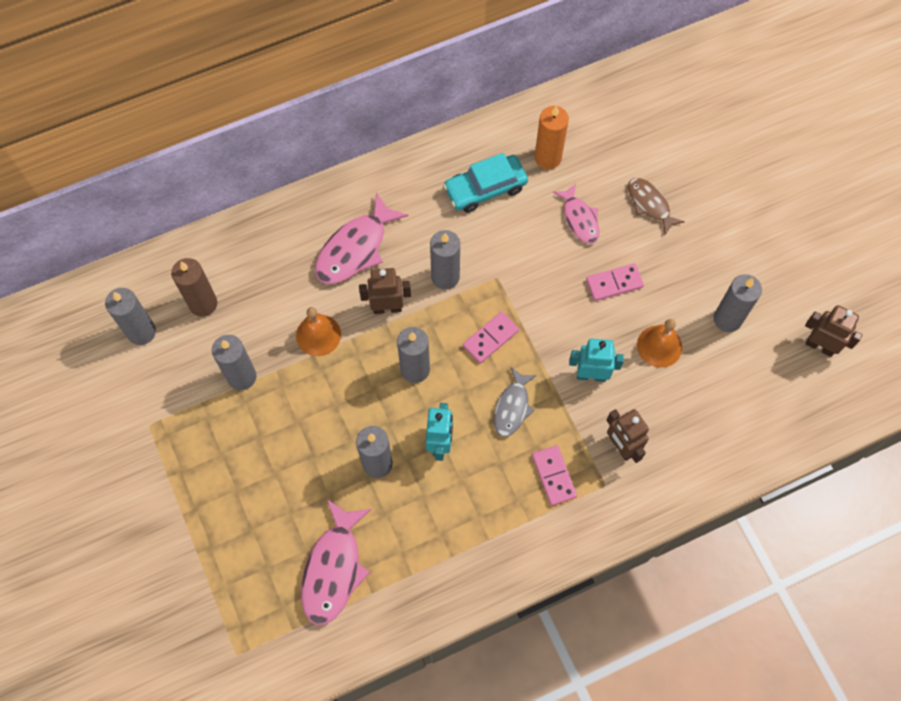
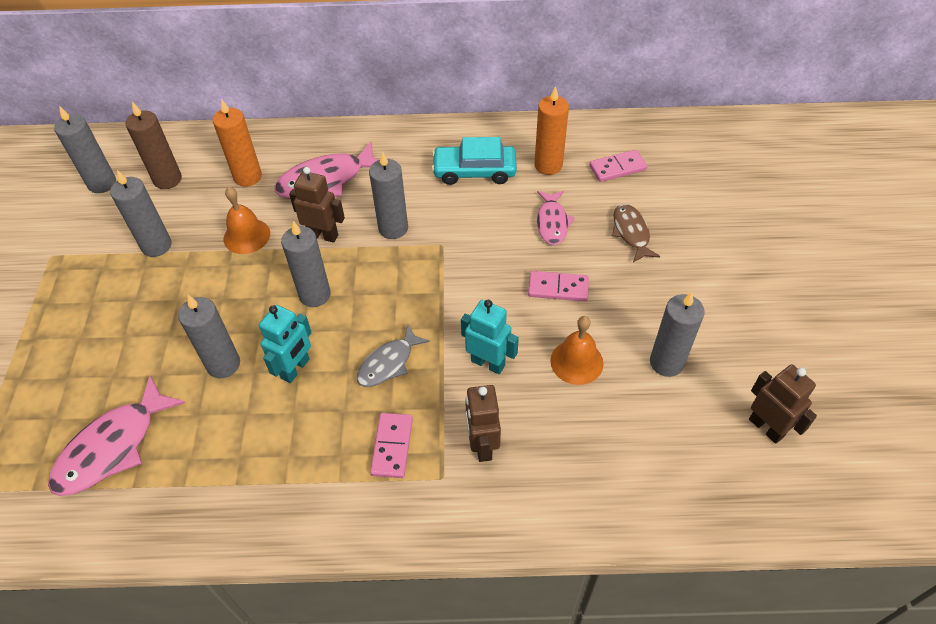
camera: 25 degrees right, 15 degrees down
pink domino [463,312,519,363] -> pink domino moved to [589,150,648,182]
none -> orange candle [213,99,262,187]

